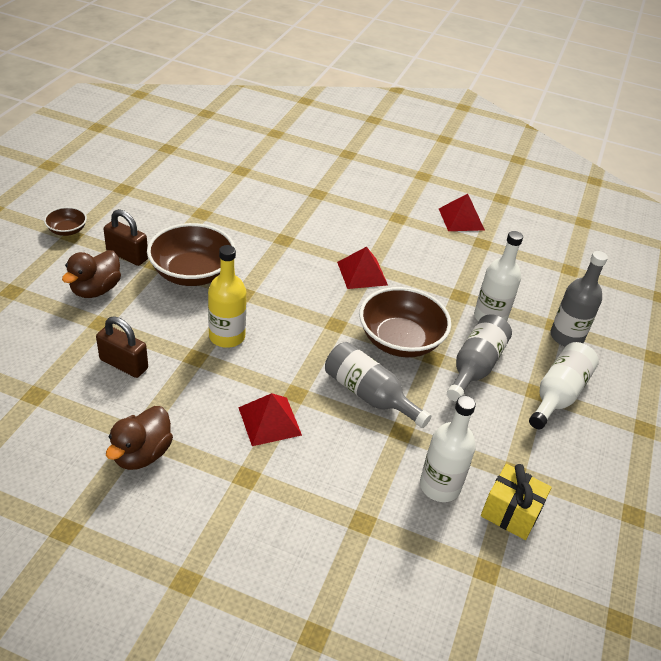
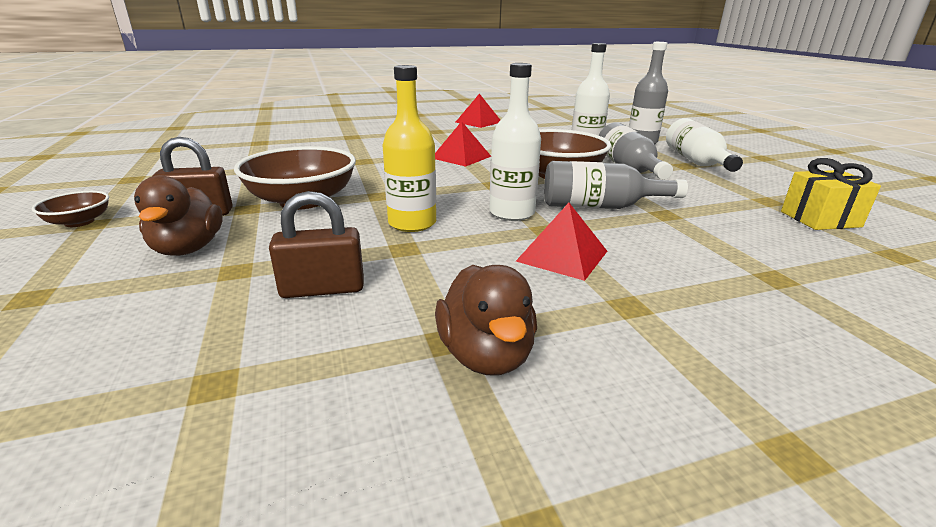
camera: 35 degrees left, 15 degrees down
white bottle [420,396,476,502] -> white bottle moved to [489,63,541,221]

